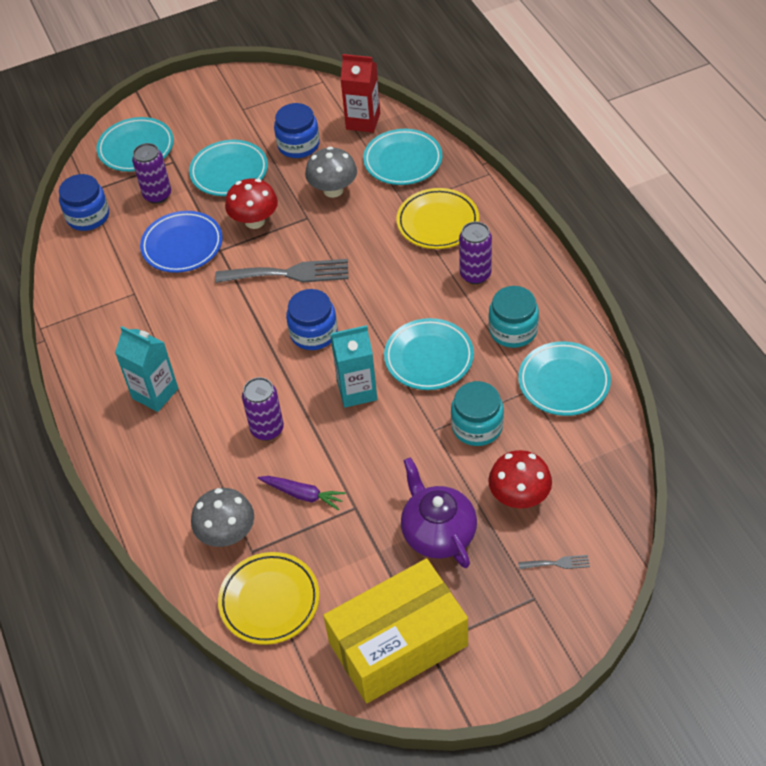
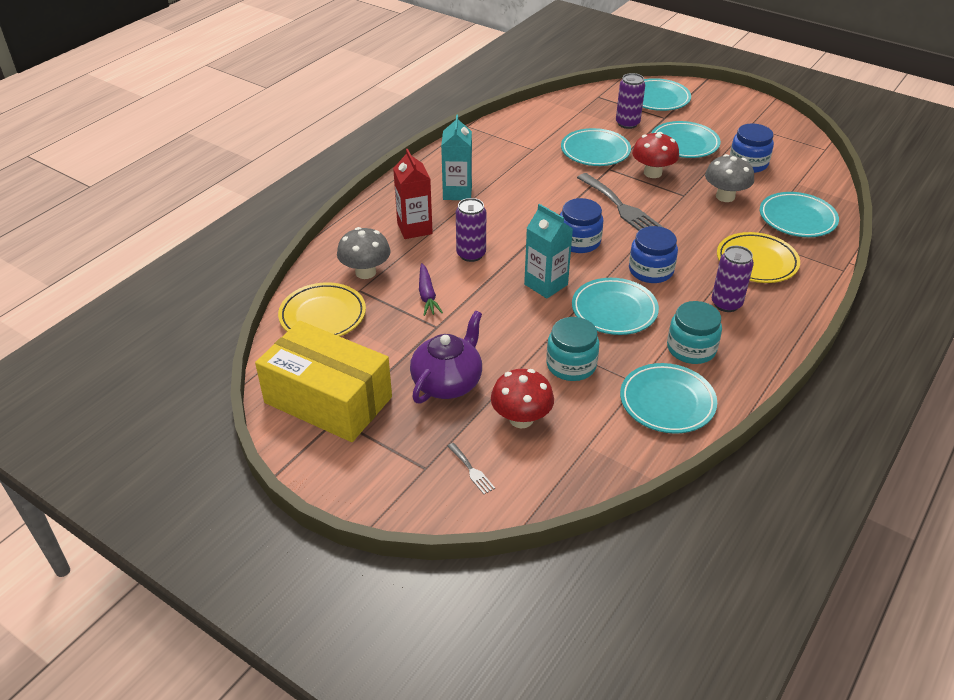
camera: 55 degrees right, 10 degrees down
blue jar [59,174,109,231] -> blue jar moved to [629,226,678,283]
blue plate [140,211,223,273] -> turquoise plate [561,128,631,166]
red carton [340,54,380,133] -> red carton moved to [393,149,433,239]

